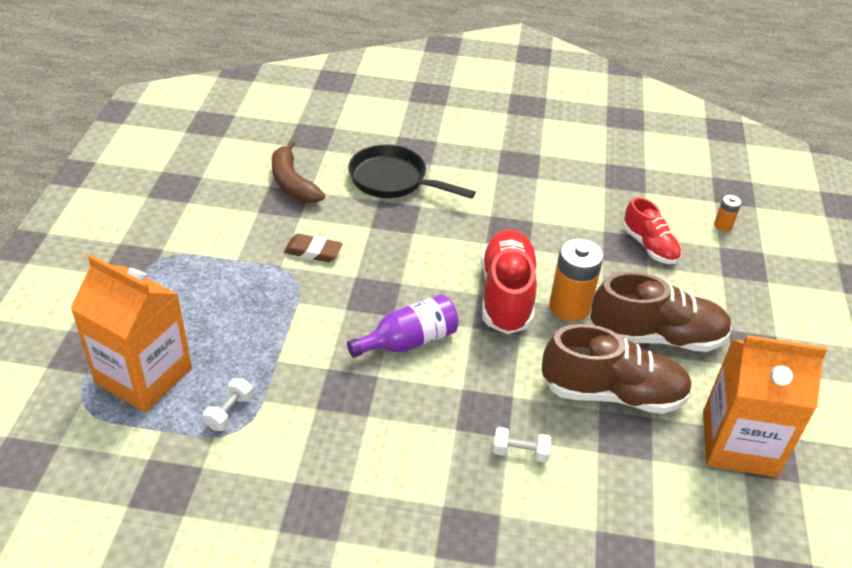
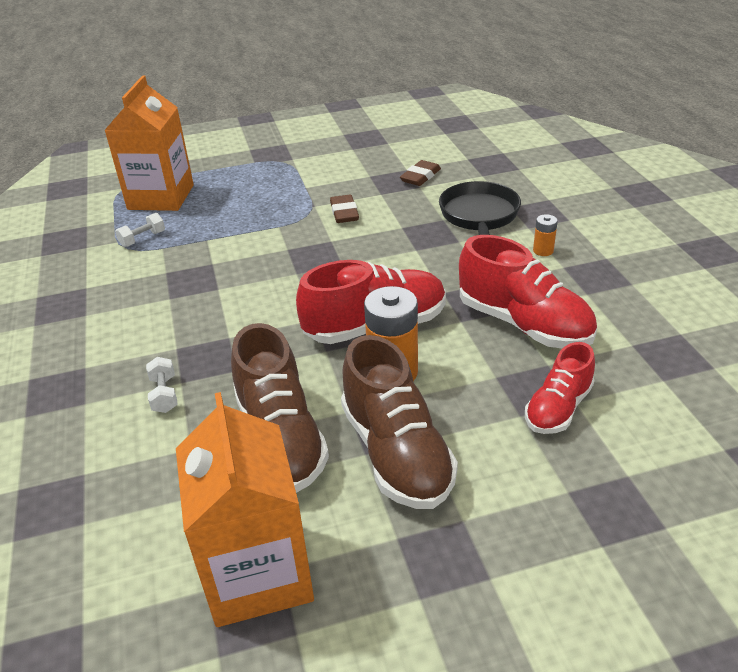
camera: 70 degrees right, 5 degrees down
white dumbbell [203,378,253,431] -> white dumbbell turned 45 degrees counterclockwise [115,213,165,247]
brown banana [272,140,325,203] -> brown eraser [400,160,441,186]
purple bottle [347,294,459,358] -> none
orange battery [714,195,742,232] -> orange battery moved to [533,214,558,256]
none -> red shoe [459,235,597,348]

